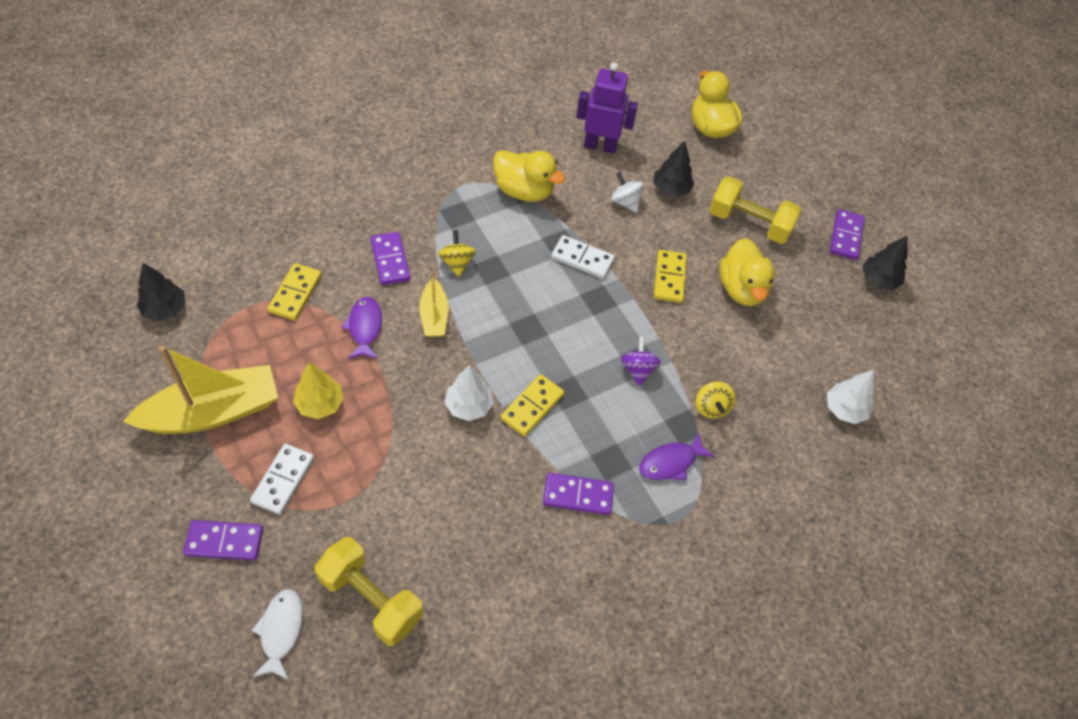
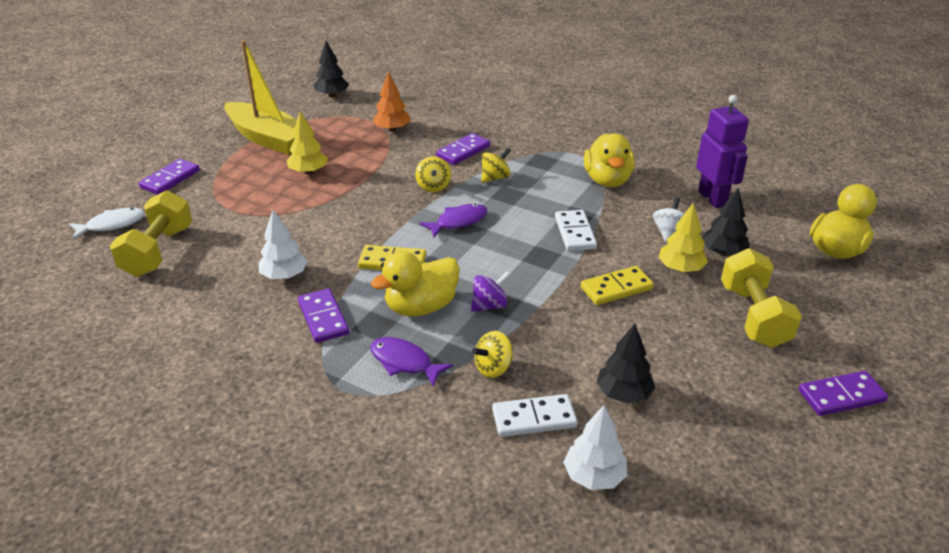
camera: 65 degrees right, 20 degrees down
purple domino [183,520,263,560] -> purple domino turned 60 degrees clockwise [139,159,200,195]
white domino [250,443,314,515] -> white domino moved to [492,394,578,437]
yellow domino [267,263,322,321] -> orange tree [372,72,410,132]
purple fish [341,297,382,359] -> purple fish moved to [419,204,487,237]
yellow boat [419,272,449,337] -> yellow spinning top [415,156,451,192]
white tree [444,365,494,421] -> white tree moved to [258,210,308,279]
yellow duck [719,238,775,306] -> yellow duck moved to [371,251,460,316]
black tree [862,236,908,290] -> black tree moved to [597,324,655,403]
none -> yellow tree [658,202,708,272]

